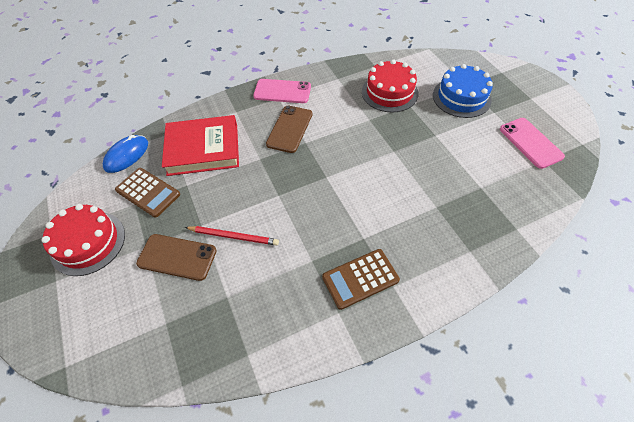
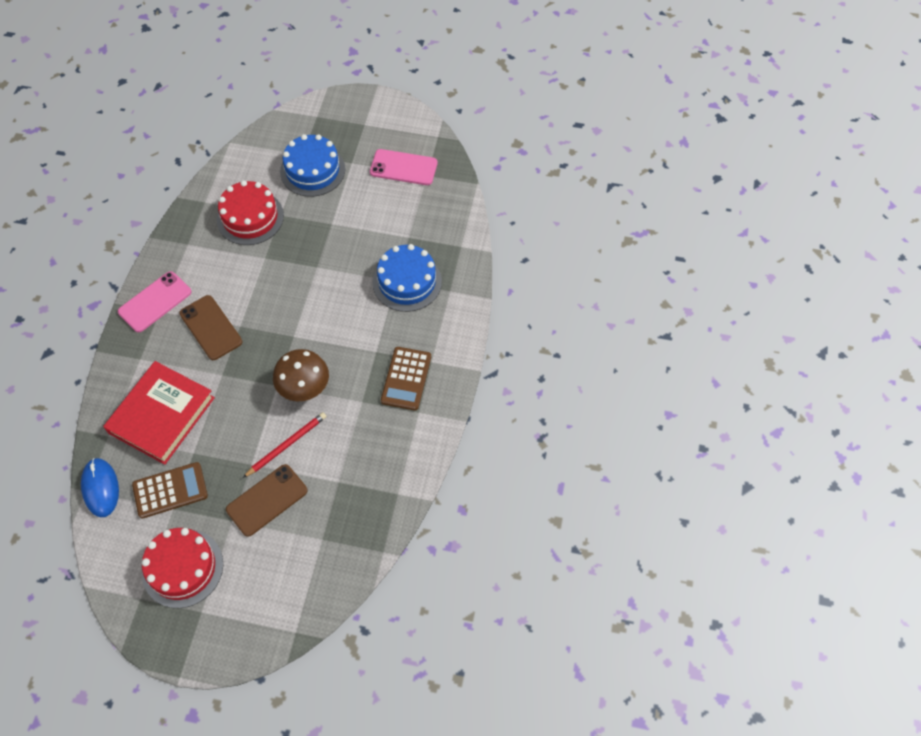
camera: 55 degrees left, 5 degrees up
none -> brown mushroom [273,349,329,401]
none -> blue cake [372,244,442,312]

